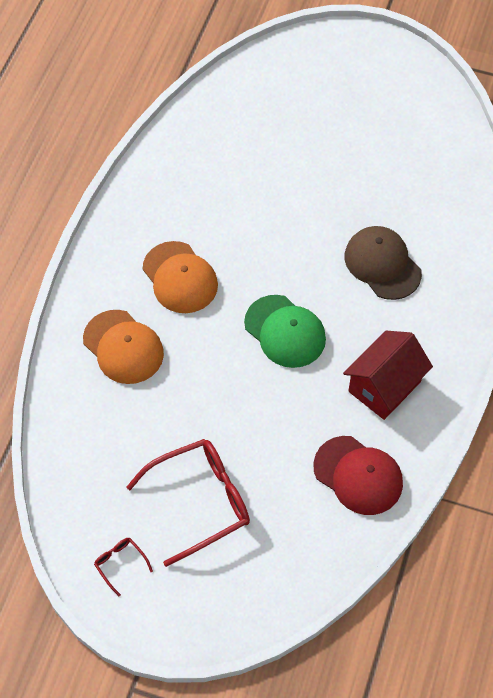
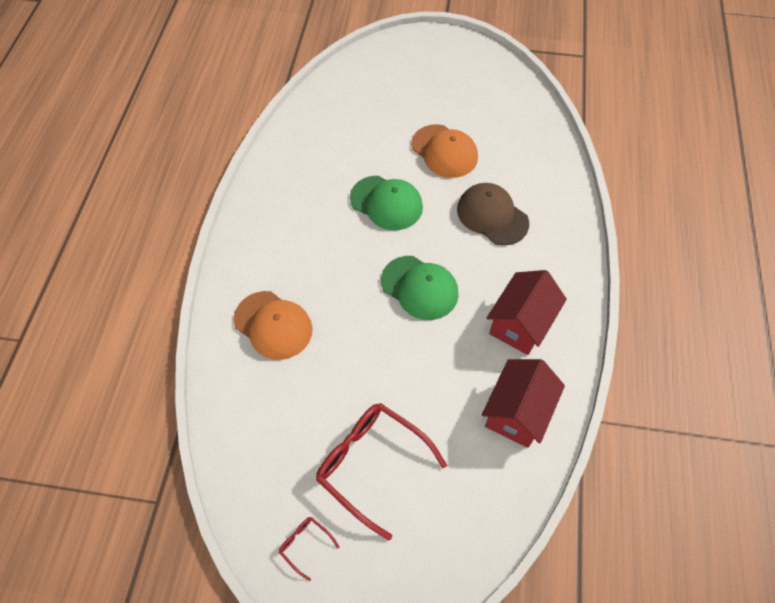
camera: 10 degrees left, 0 degrees up
red glasses [126,439,250,567] -> red glasses turned 105 degrees counterclockwise [316,403,447,541]
orange cap [143,241,218,313] -> orange cap moved to [411,124,478,178]
red cap [313,436,403,515] -> red house [482,359,565,448]
none -> green cap [350,176,423,230]

